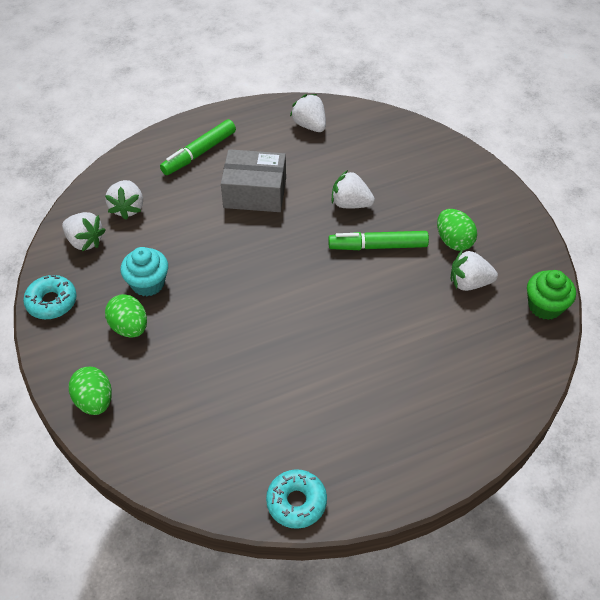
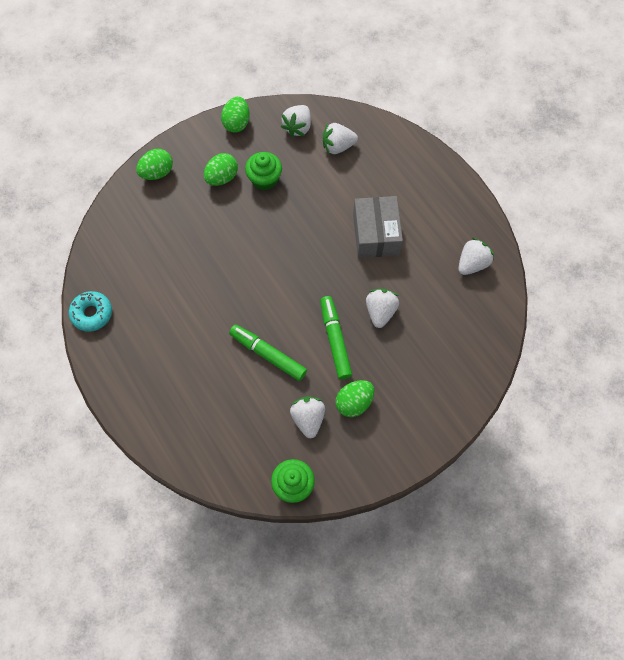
camera: 80 degrees right, 15 degrees up
turquoise donut [23,275,77,319] -> green egg [221,97,250,133]
turquoise cupcake [121,247,168,296] -> green cupcake [245,152,282,190]
green marker [160,119,236,175] -> green marker moved to [229,324,307,381]

